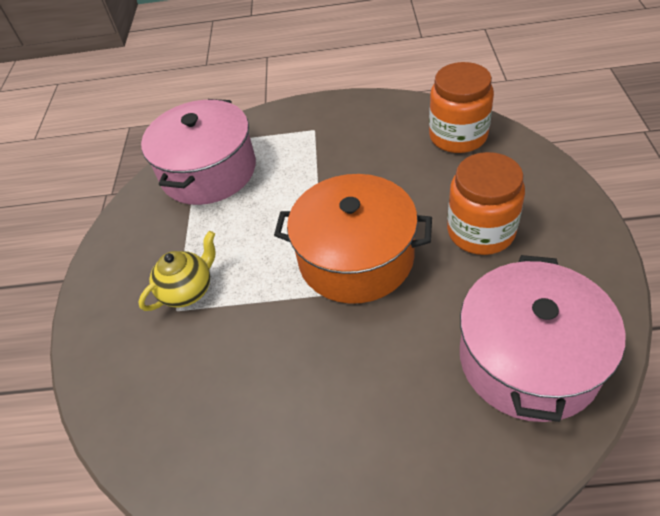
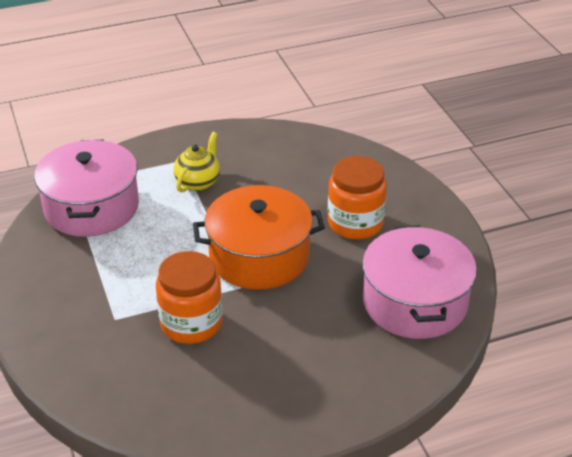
camera: 25 degrees left, 10 degrees down
yellow teapot [138,231,215,311] -> yellow teapot moved to [174,132,220,193]
orange jar [429,62,494,153] -> orange jar moved to [156,251,223,344]

